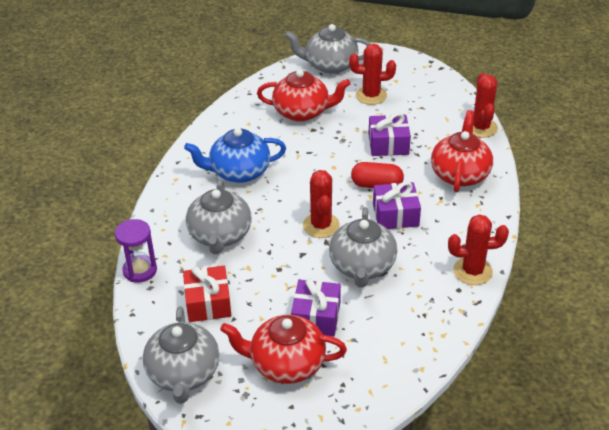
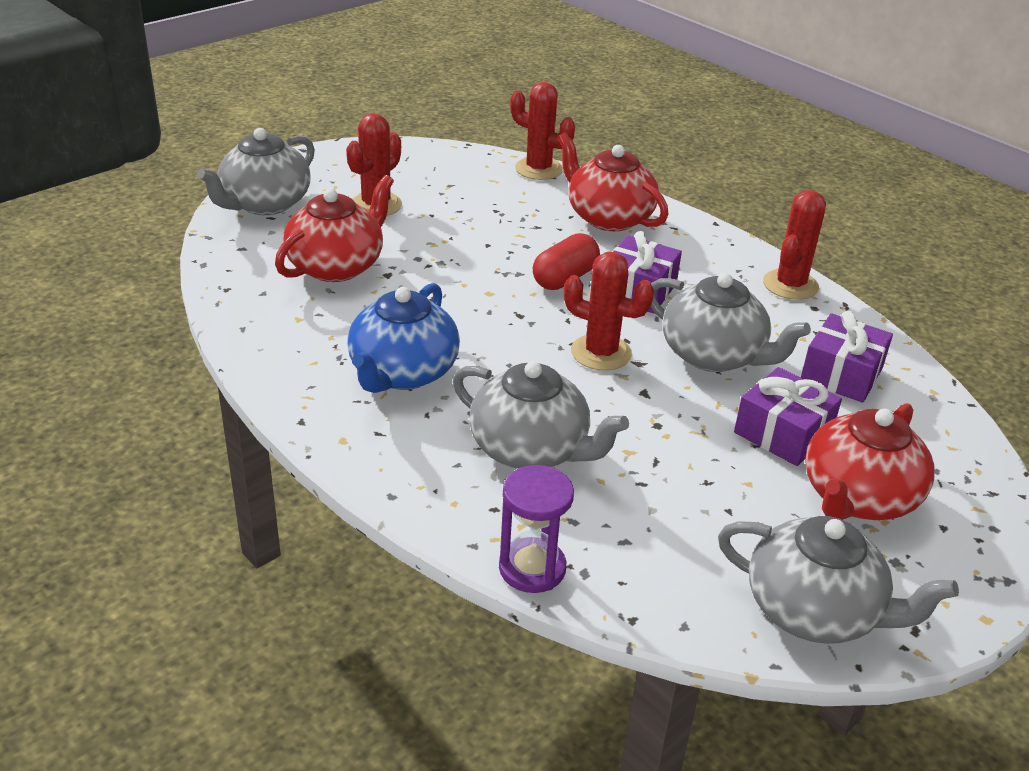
camera: 60 degrees left, 5 degrees down
red gift [183,266,231,322] -> none
purple gift [368,113,411,156] -> purple gift moved to [801,311,893,403]

